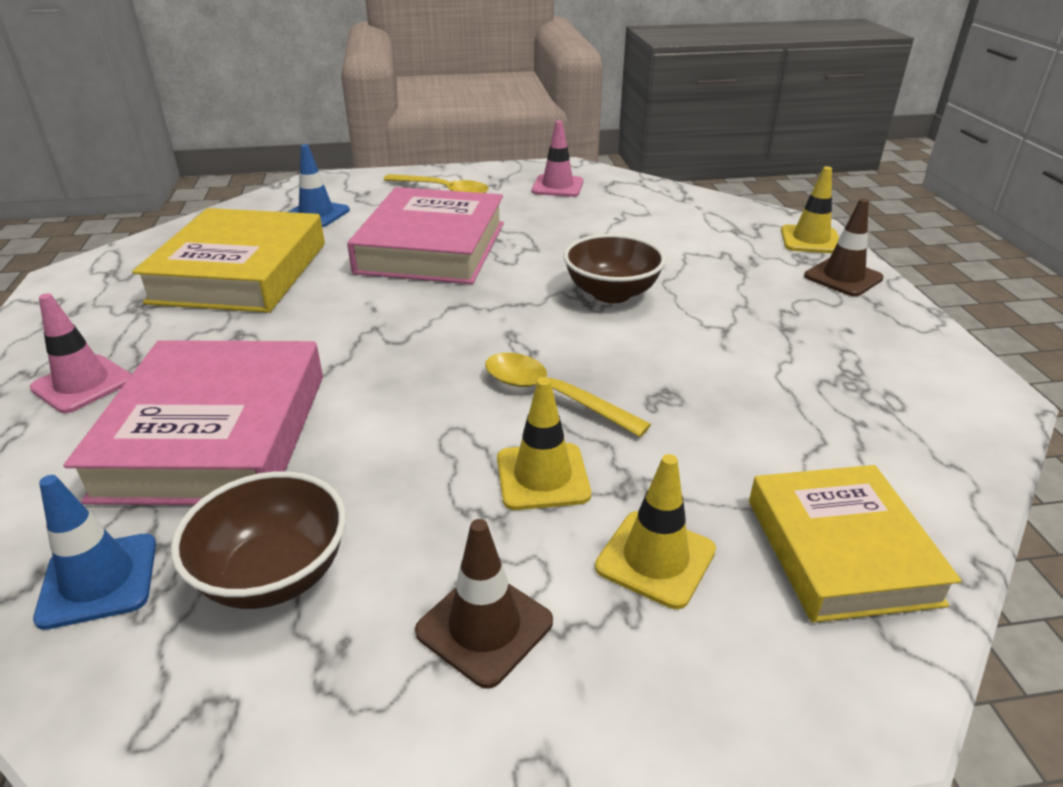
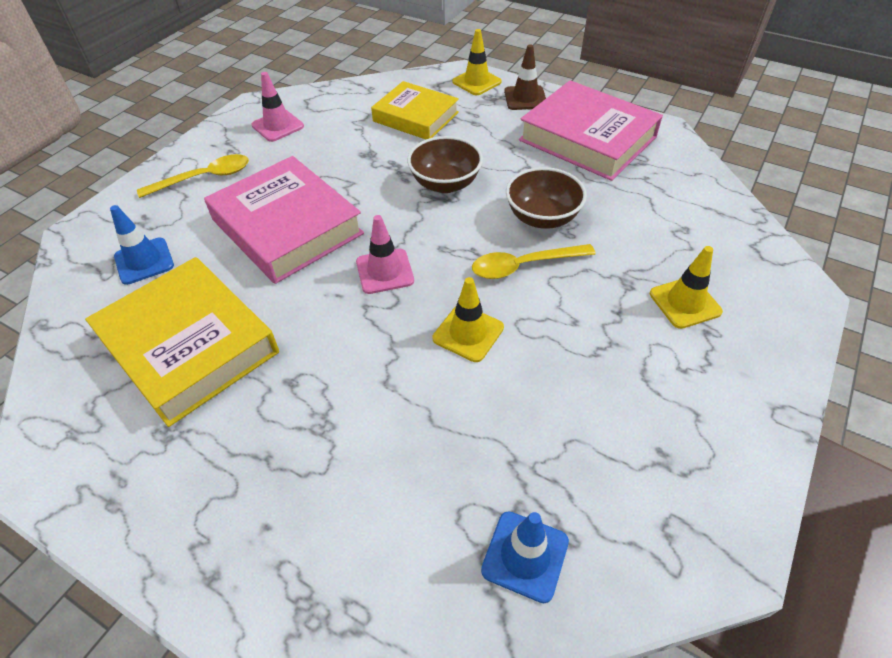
camera: 50 degrees left, 15 degrees up
pink traffic cone [30,293,132,413] -> pink traffic cone moved to [356,215,414,294]
pink book [64,340,323,505] -> pink book moved to [519,80,663,181]
brown bowl [171,471,346,609] -> brown bowl moved to [506,167,587,229]
brown traffic cone [415,519,553,689] -> none
yellow traffic cone [497,378,591,510] -> yellow traffic cone moved to [433,277,504,362]
yellow book [749,465,962,623] -> yellow book moved to [371,81,459,139]

